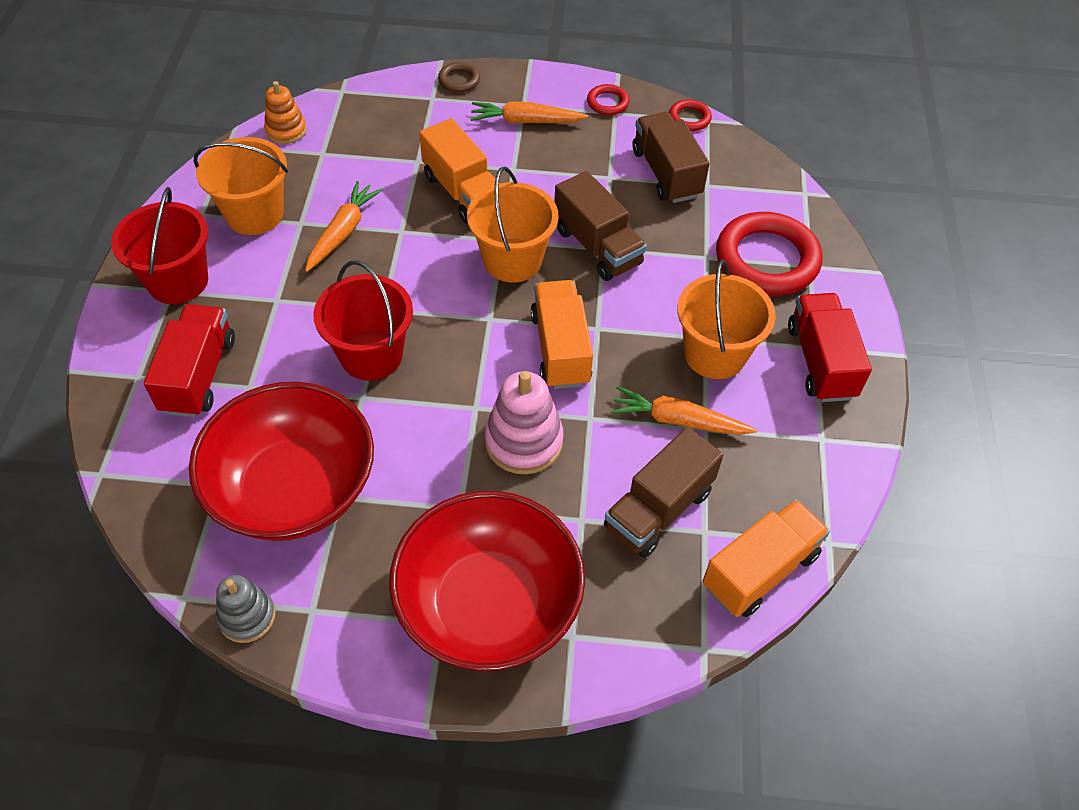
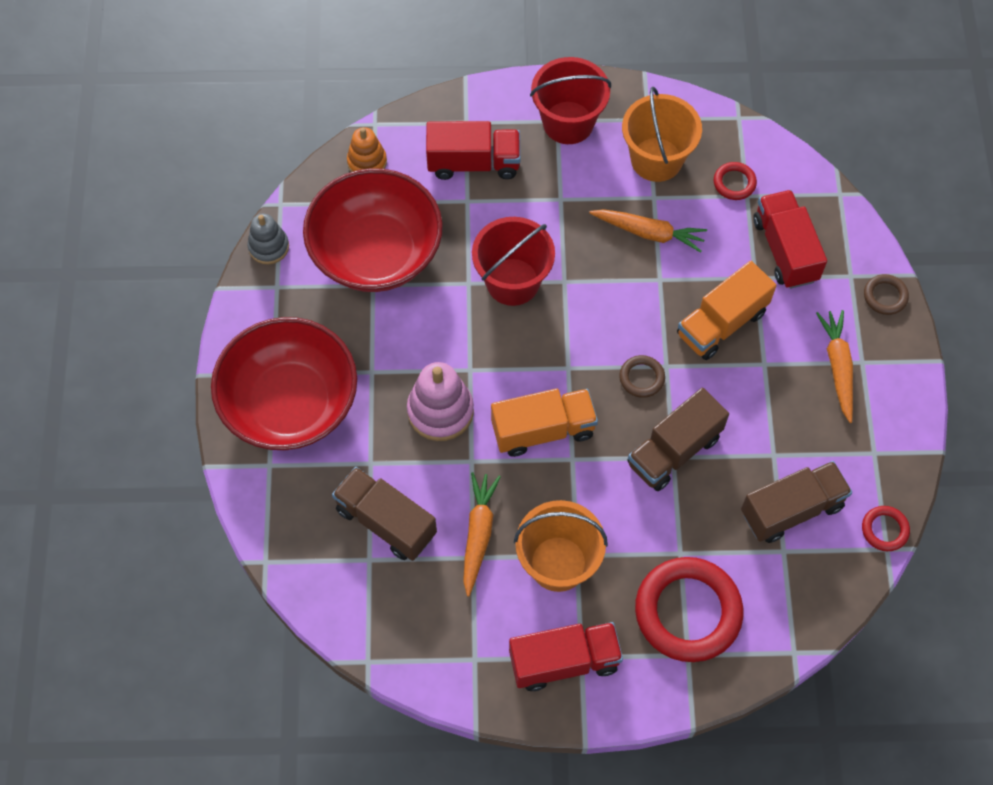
camera: 85 degrees right, 10 degrees up
orange stacking toy [264,81,307,144] -> orange stacking toy moved to [347,127,387,172]
orange bucket [467,166,559,282] -> brown ring [619,355,665,398]
red ring [587,84,630,115] -> red ring moved to [714,162,757,200]
orange truck [702,499,830,617] -> none
none -> red truck [753,190,827,289]

